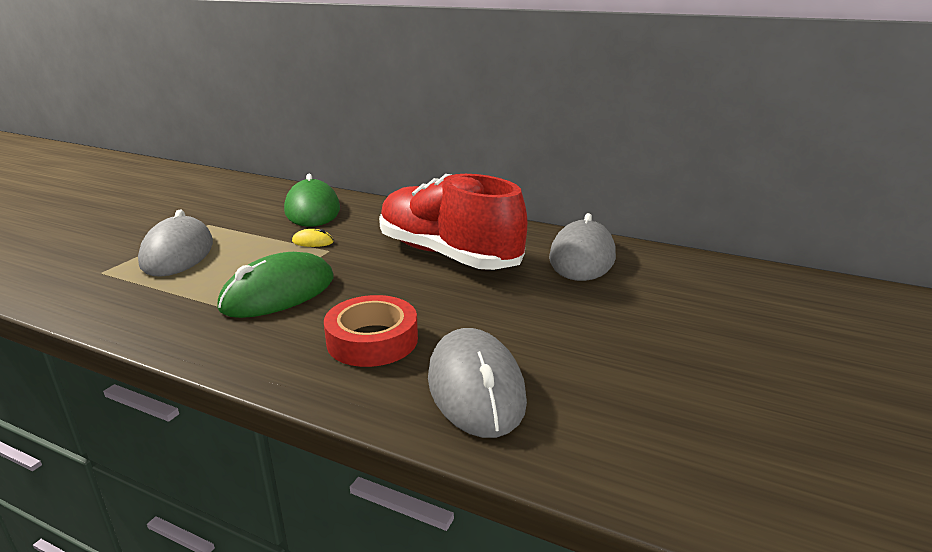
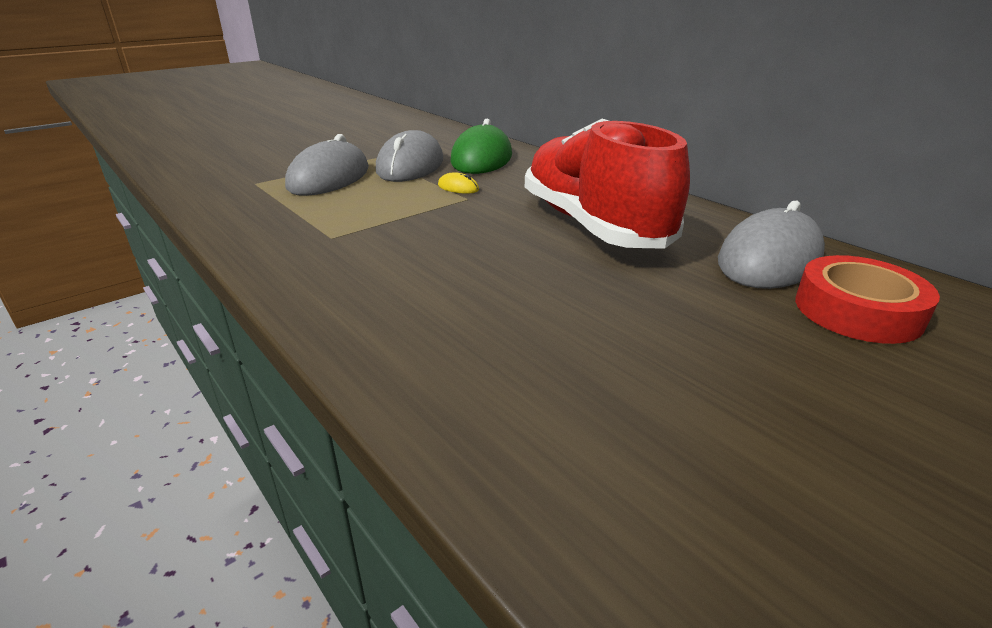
camera: 25 degrees right, 5 degrees up
green mouse [217,252,333,318] -> none
red tape [324,295,418,367] -> red tape moved to [795,255,940,344]
grey mouse [428,328,527,438] -> grey mouse moved to [376,130,443,182]

